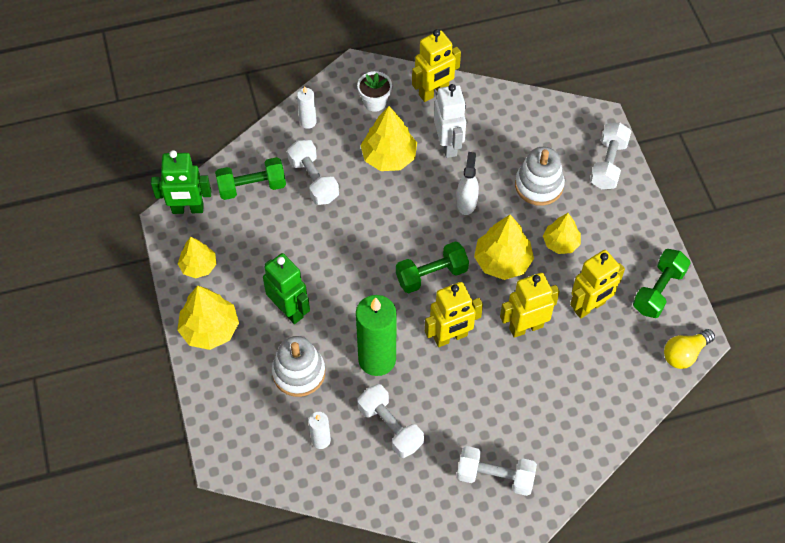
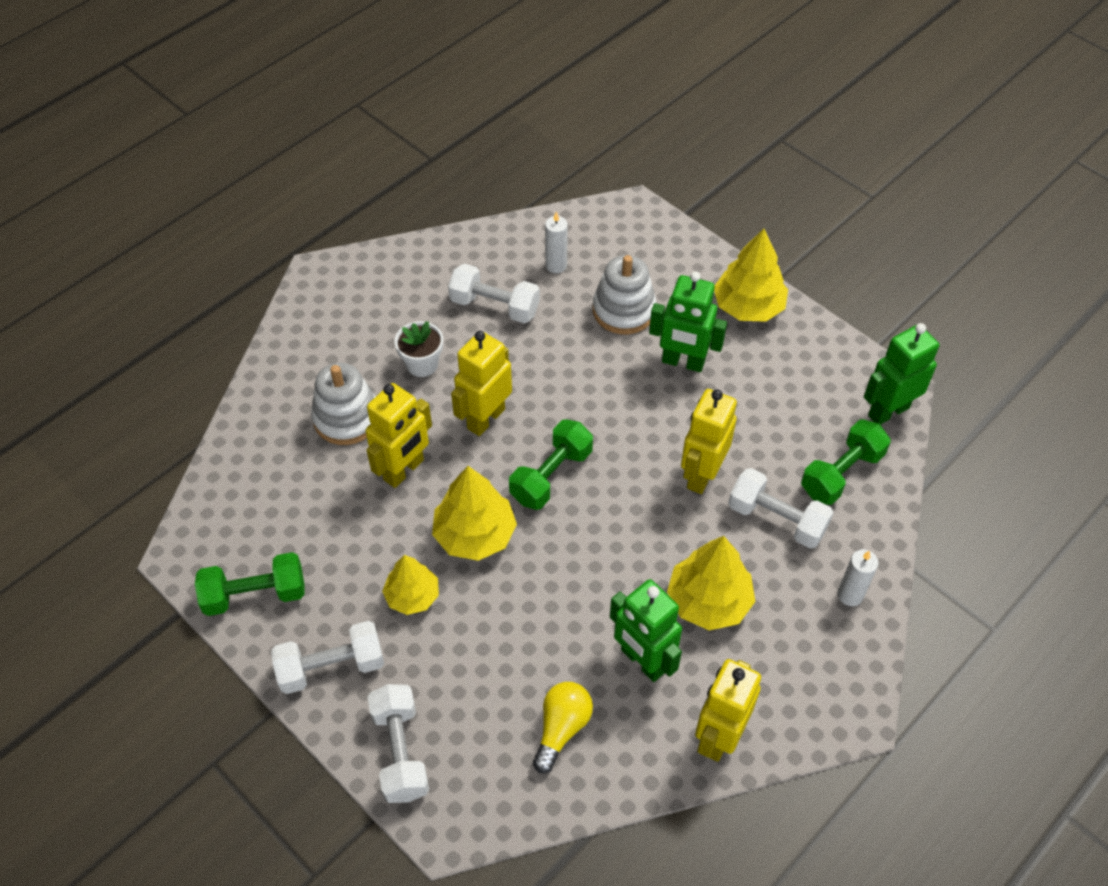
camera: 150 degrees right, 5 degrees down
yellow tree [178,237,216,278] -> none
green candle [356,295,397,376] -> none
white flower pot [357,71,392,112] -> white flower pot moved to [394,321,443,377]
white robot [434,84,466,158] -> green robot [610,579,682,682]
white spray bottle [457,152,479,215] -> none
white dumbbell [457,446,537,496] -> white dumbbell moved to [271,621,384,694]
white stacking toy [515,147,565,206] -> white stacking toy moved to [311,363,376,445]
yellow robot [570,250,625,319] -> yellow robot moved to [681,389,737,494]
green dumbbell [633,249,690,318] -> green dumbbell turned 75 degrees clockwise [195,552,304,616]
yellow light bulb [664,329,715,369] -> yellow light bulb moved to [533,682,593,773]

